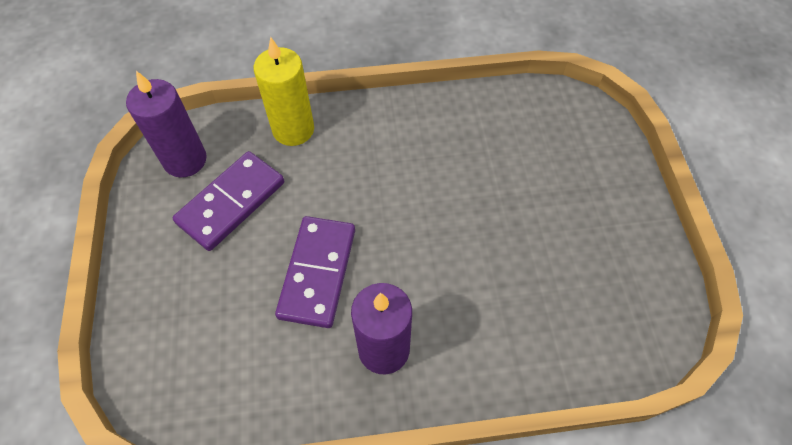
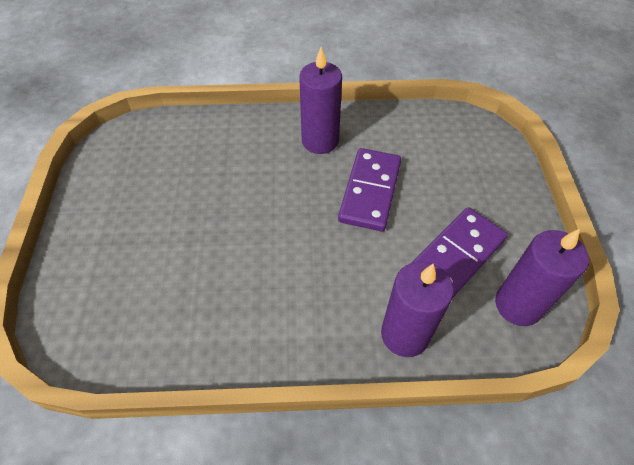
camera: 175 degrees left, 5 degrees down
yellow candle [253,37,314,146] -> purple candle [381,261,454,357]

